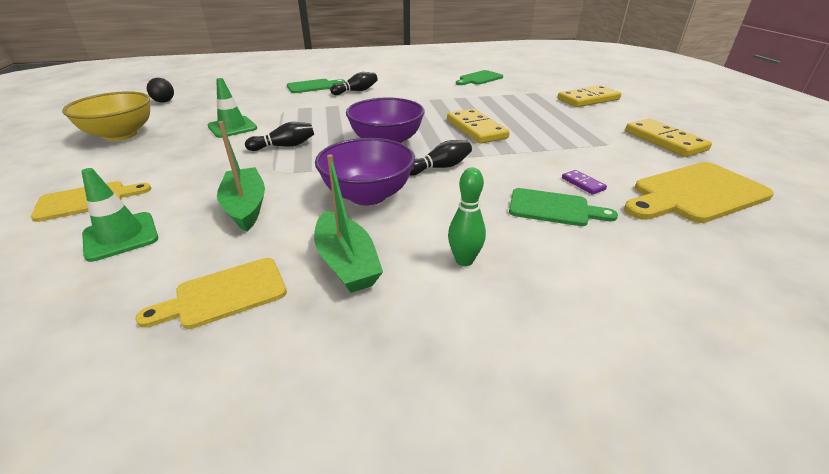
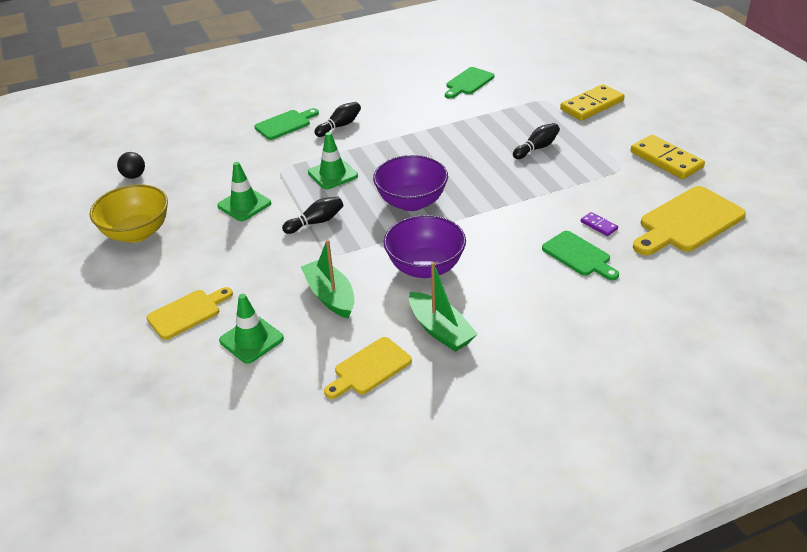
camera: 10 degrees left, 5 degrees up
black bowling pin [410,140,472,176] -> black bowling pin moved to [513,123,560,159]
yellow domino [447,109,510,144] -> none
green bowling pin [448,168,486,266] -> none
green cutting board [509,188,618,226] -> green cutting board turned 45 degrees clockwise [542,231,619,280]
none -> green traffic cone [308,132,358,189]

